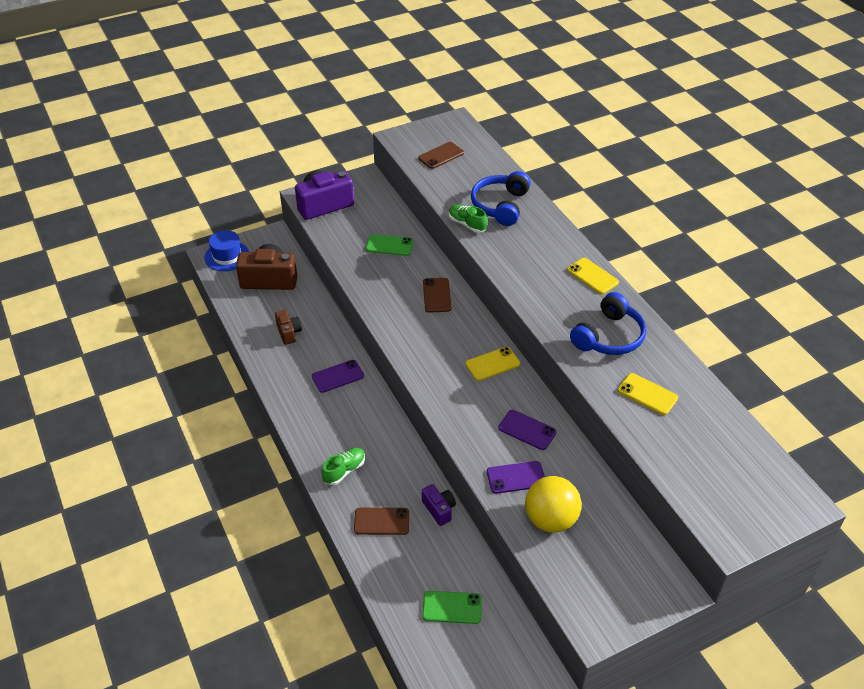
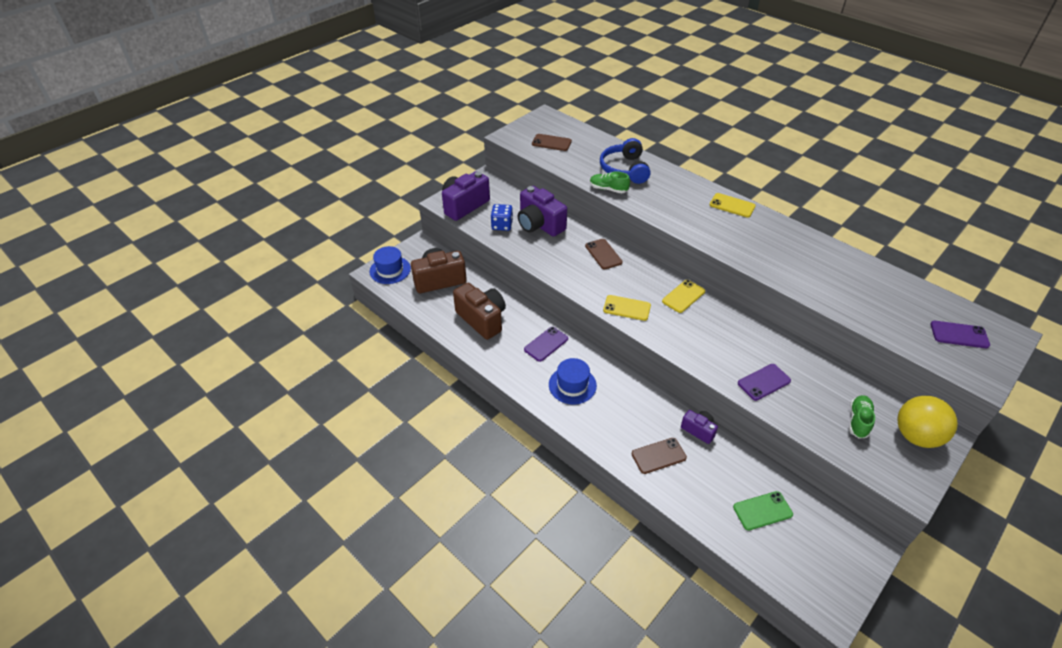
camera: 20 degrees left, 0 degrees up
brown camera [275,310,302,345] -> brown camera [453,283,506,340], size x1.87
green shoe [322,448,365,485] -> green shoe moved to [849,395,875,438]
green phone [366,234,413,256] -> purple camera [518,186,567,237]
brown phone [418,142,464,169] -> brown phone turned 75 degrees clockwise [532,134,572,151]
purple phone [498,410,557,450] -> purple phone moved to [931,321,990,348]
yellow ball [525,476,582,532] -> yellow ball moved to [897,396,958,448]
blue headphones [570,292,646,355] -> none
yellow phone [618,373,678,415] -> yellow phone moved to [603,295,651,321]
none -> blue dice [491,204,513,231]
none -> blue hat [549,358,597,404]

